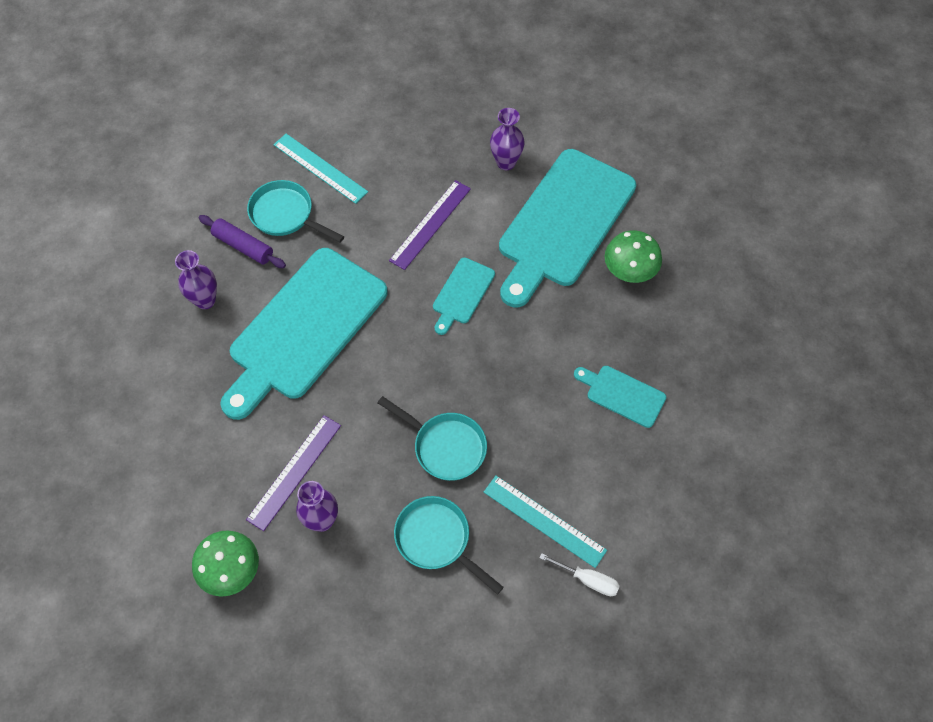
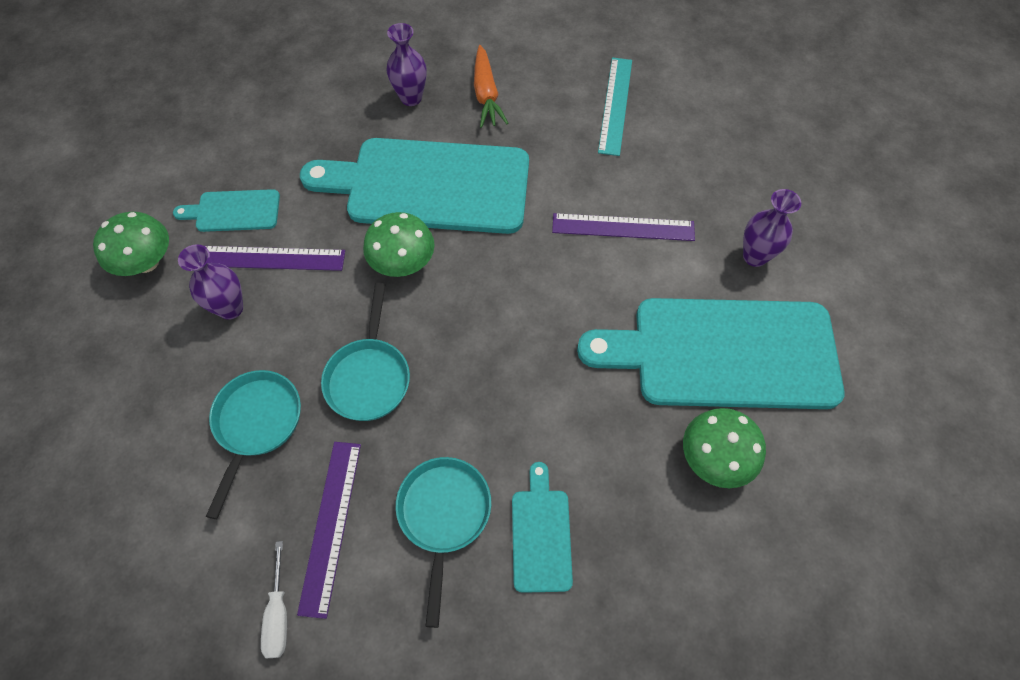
camera: 60 degrees right, 0 degrees up
purple rolling pin [199,215,286,268] -> orange carrot [474,45,508,128]
turquoise pan [247,180,344,242] -> turquoise pan moved to [396,457,491,628]
turquoise cutting board [433,258,495,335] -> turquoise cutting board moved to [173,189,280,232]
turquoise ruler [484,476,607,568] -> purple ruler [297,442,361,619]
none -> green mushroom [363,212,435,277]

